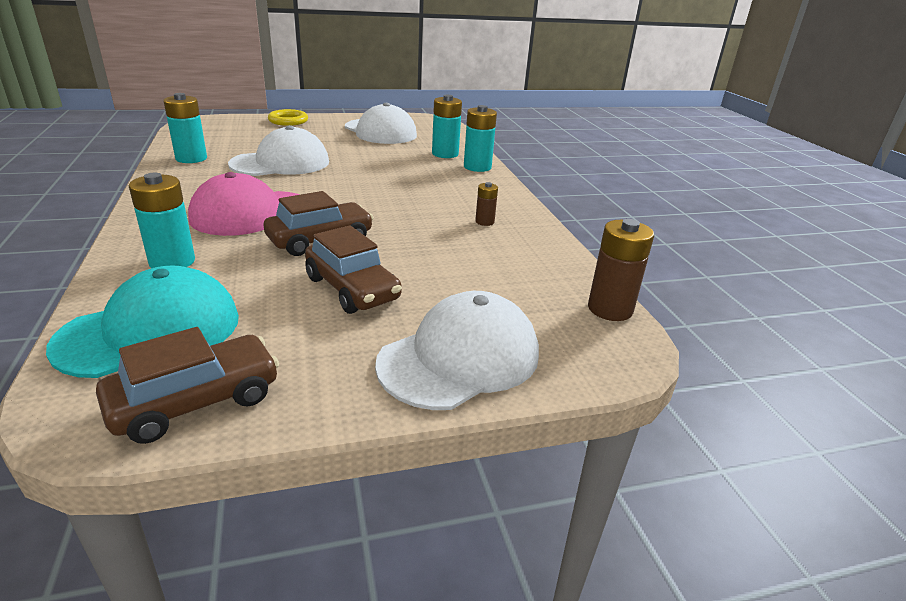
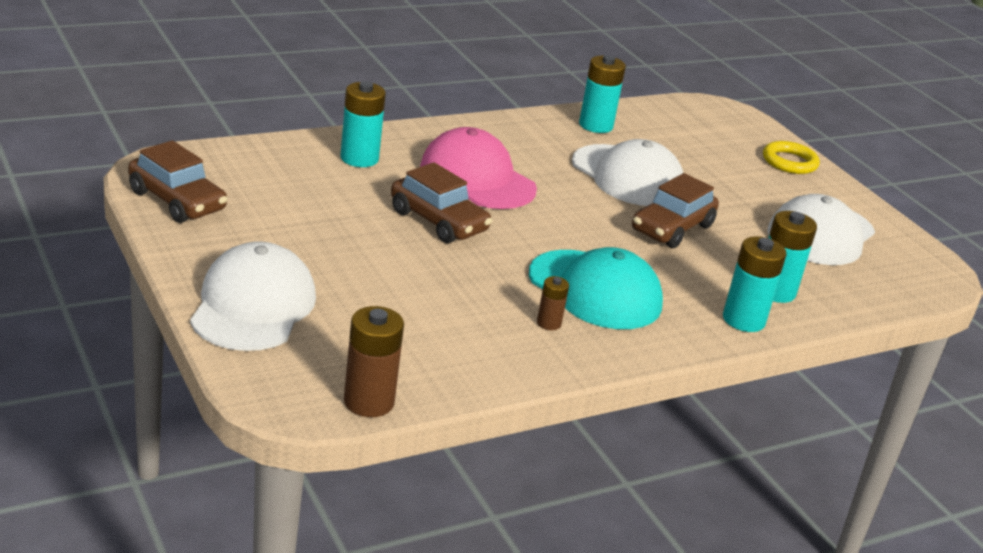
camera: 75 degrees right, 0 degrees up
turquoise cap [46,265,239,378] -> turquoise cap moved to [529,247,663,329]
brown car [305,225,402,314] -> brown car moved to [632,173,719,248]
white cap [375,291,539,410] -> white cap turned 120 degrees counterclockwise [190,241,316,351]

